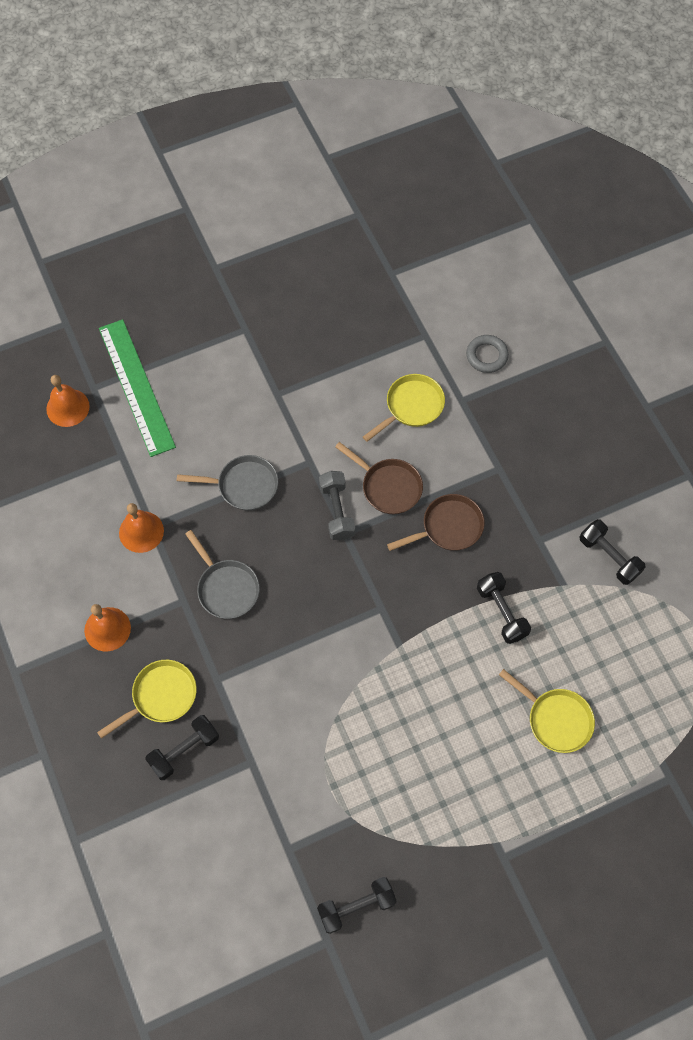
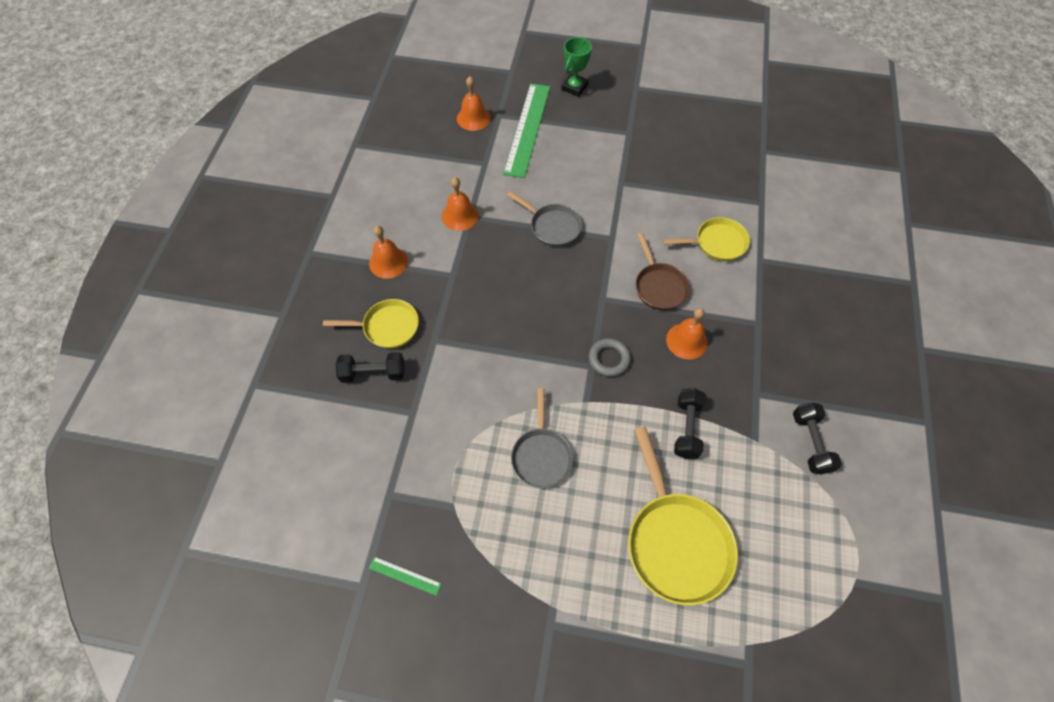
camera: 35 degrees right, 5 degrees down
grey pan [185,530,260,619] -> grey pan moved to [511,388,573,488]
black dumbbell [317,877,397,934] -> green ruler [369,557,442,596]
grey dumbbell [319,471,355,540] -> none
brown pan [387,494,485,551] -> orange bell [666,308,708,360]
grey ring [466,335,509,373] -> grey ring moved to [589,338,631,377]
yellow pan [499,669,595,753] -> yellow pan [628,426,738,605], size x1.63
none -> green trophy [561,37,592,97]

